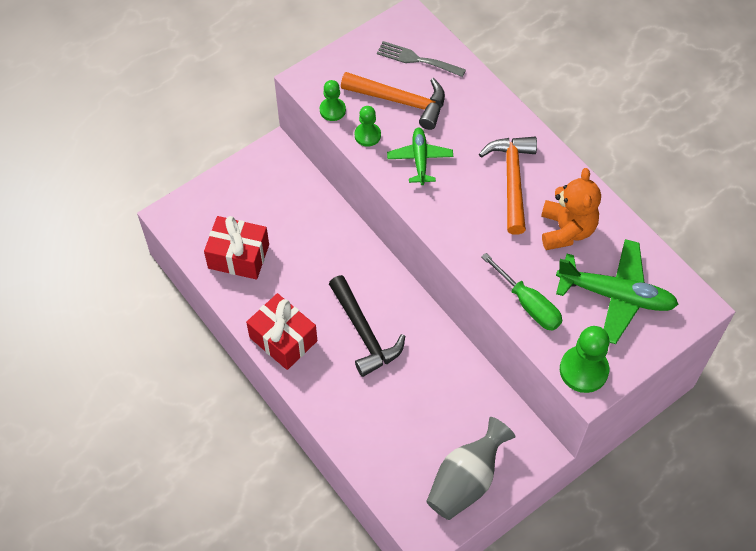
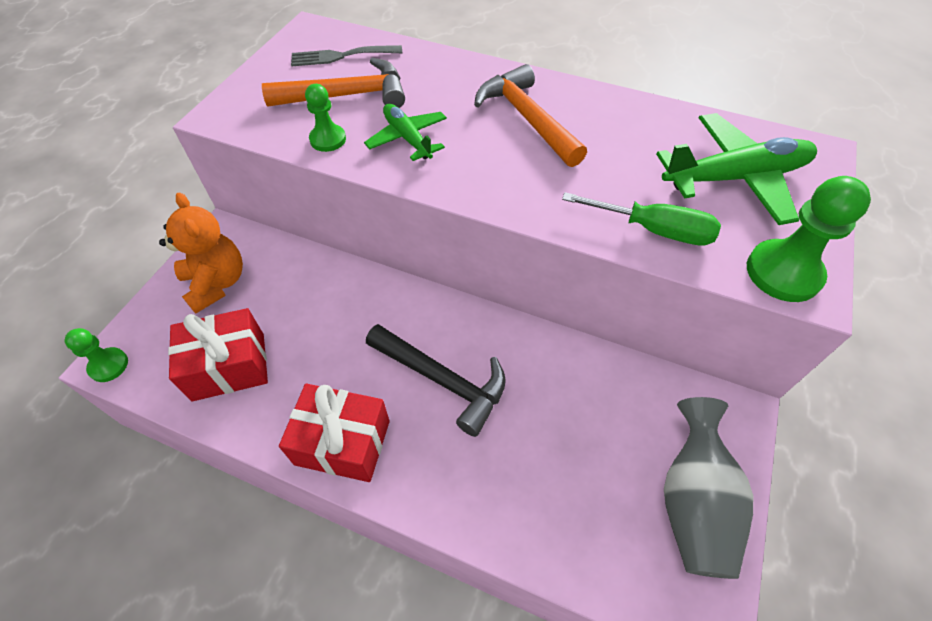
camera: 30 degrees left, 5 degrees down
green pawn [320,80,346,121] -> green pawn moved to [65,328,128,382]
orange teddy bear [541,168,601,250] -> orange teddy bear moved to [159,192,243,314]

